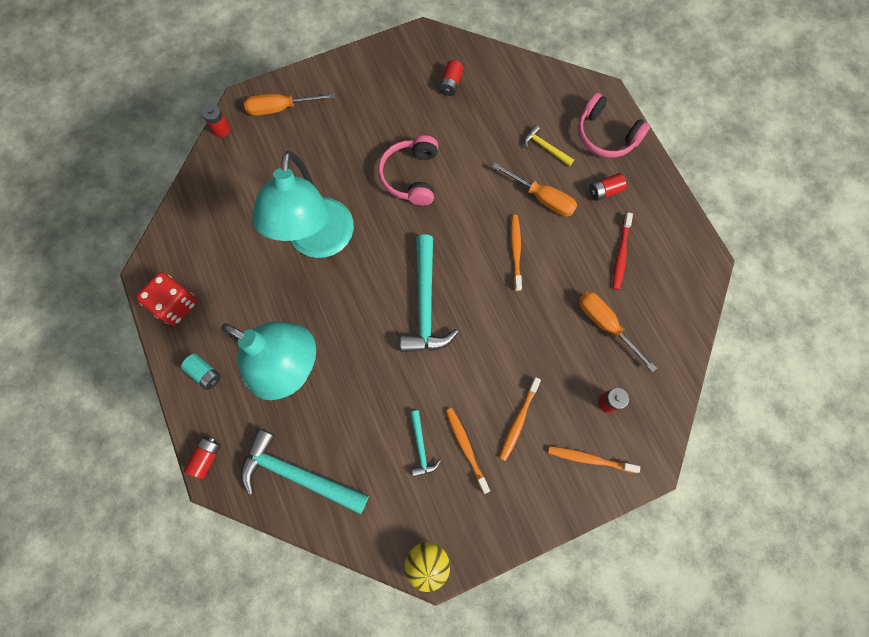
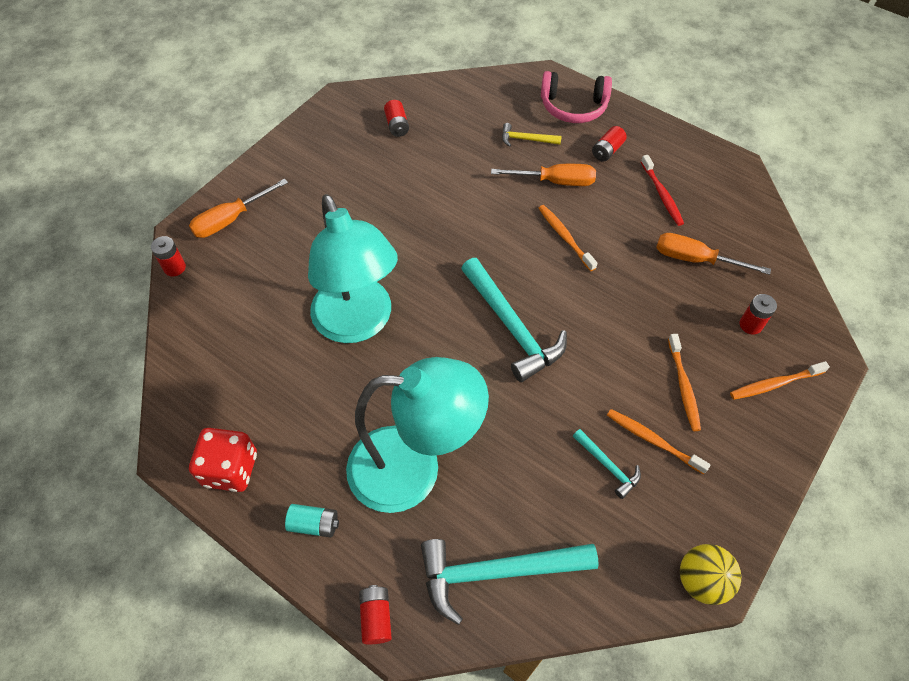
camera: 30 degrees left, 15 degrees down
pink headphones [378,135,438,205] -> none

